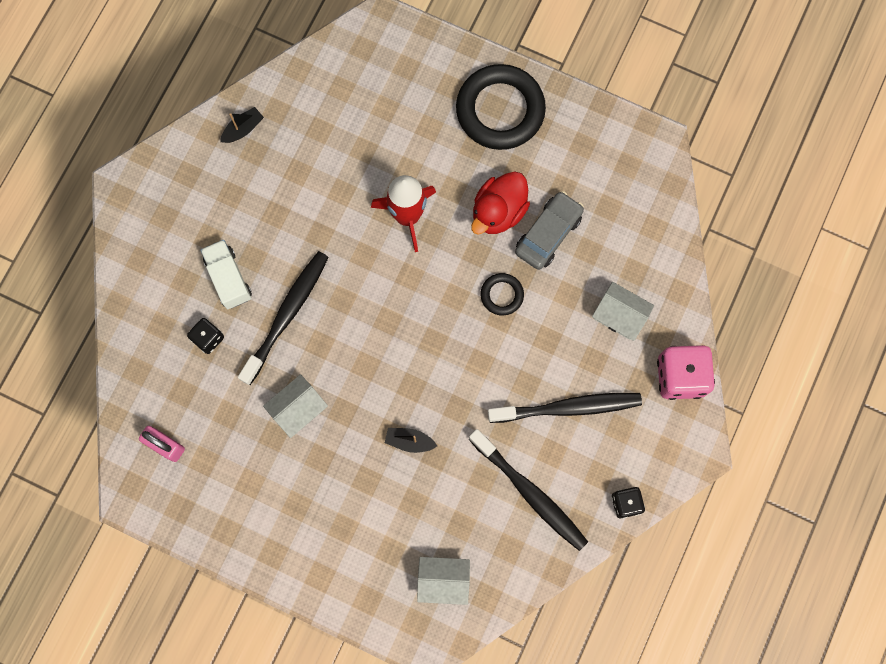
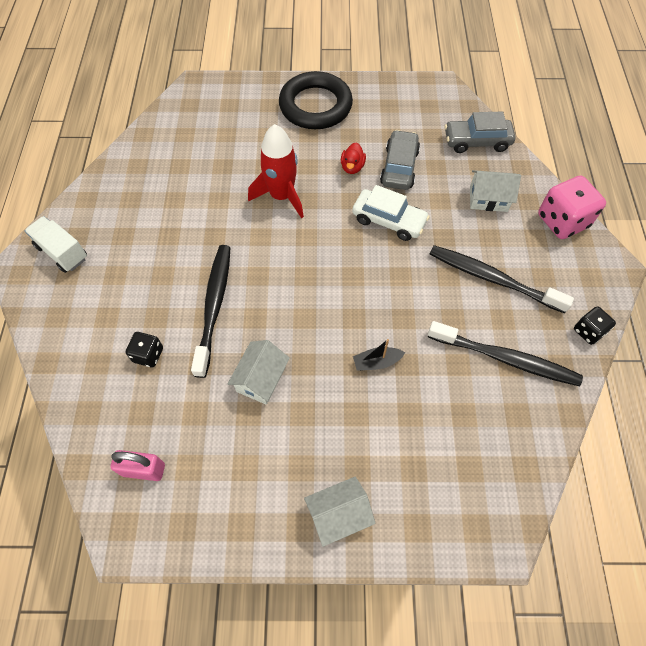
camera: 25 degrees left, 15 degrees down
white truck [200,240,252,310] -> white truck moved to [25,216,87,273]
black boat [220,107,264,143] -> none
white house [417,557,470,605] -> white house moved to [304,477,376,547]
red duck [471,171,530,235] -> red duck [341,142,366,174], size x0.56
black ring [481,273,524,315] -> white car [352,185,430,241]
black toothbrush [488,393,642,423] -> black toothbrush turned 120 degrees counterclockwise [430,245,574,313]
none -> grey car [445,111,516,153]

